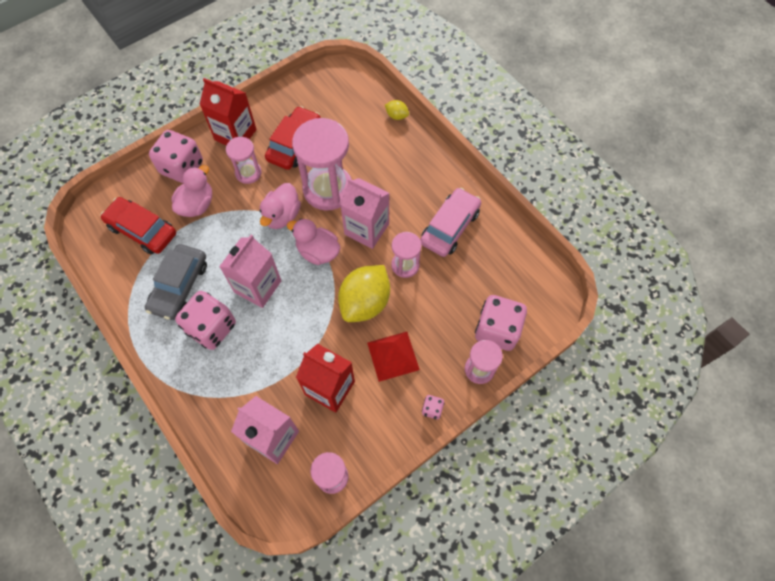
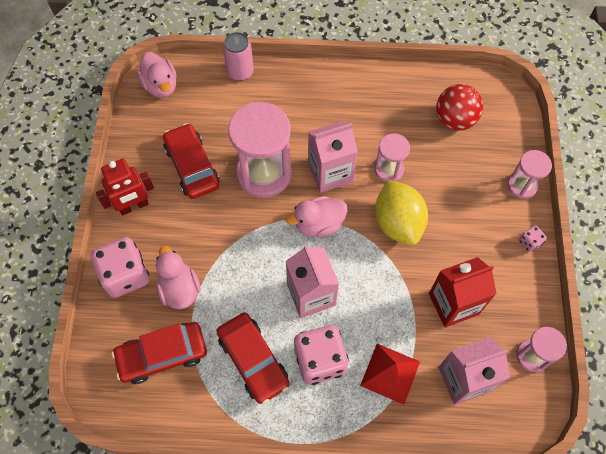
camera: 50 degrees left, 0 degrees up
grey car [145,244,207,320] -> red car [216,313,289,404]
red carton [200,78,257,146] -> red robot [96,159,154,216]
pink hourglass [226,137,262,184] -> none
pink duck [259,183,301,229] -> pink duck moved to [137,52,177,98]
red pyramid [367,332,420,382] -> red pyramid moved to [360,344,420,405]
yellow lemon [385,100,409,120] -> pink can [223,32,254,81]
pink car [420,188,481,257] -> none
pink dice [475,295,527,351] -> none
none -> red ball [436,84,483,131]

